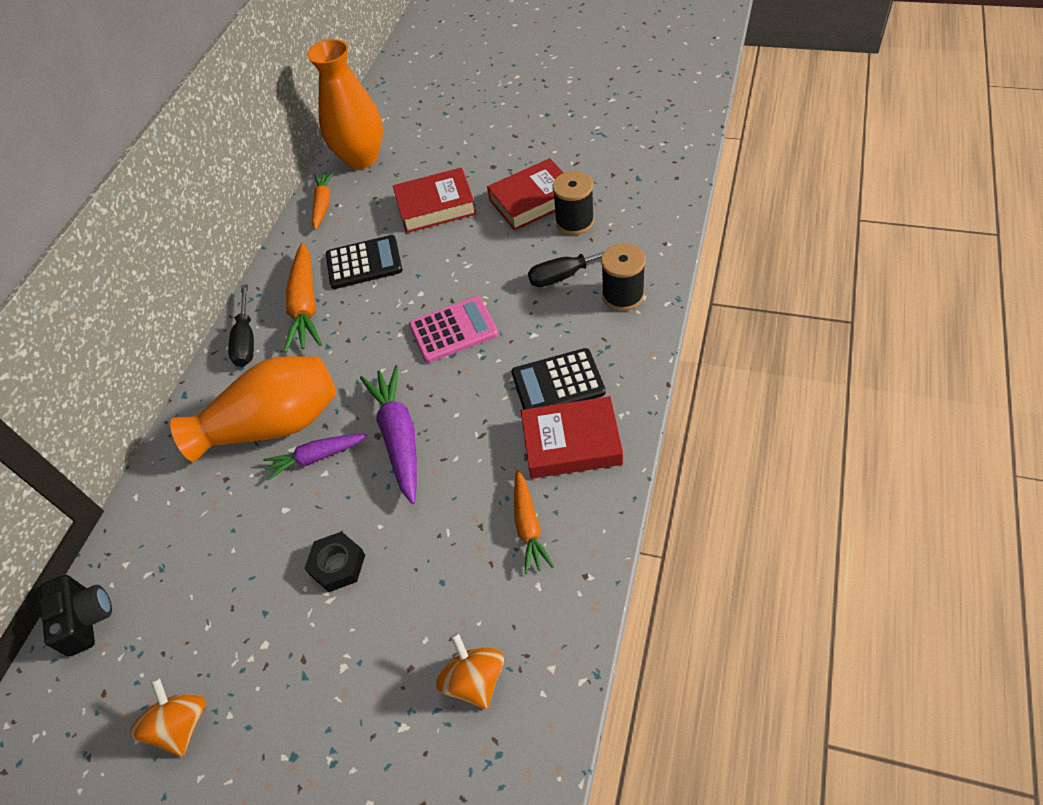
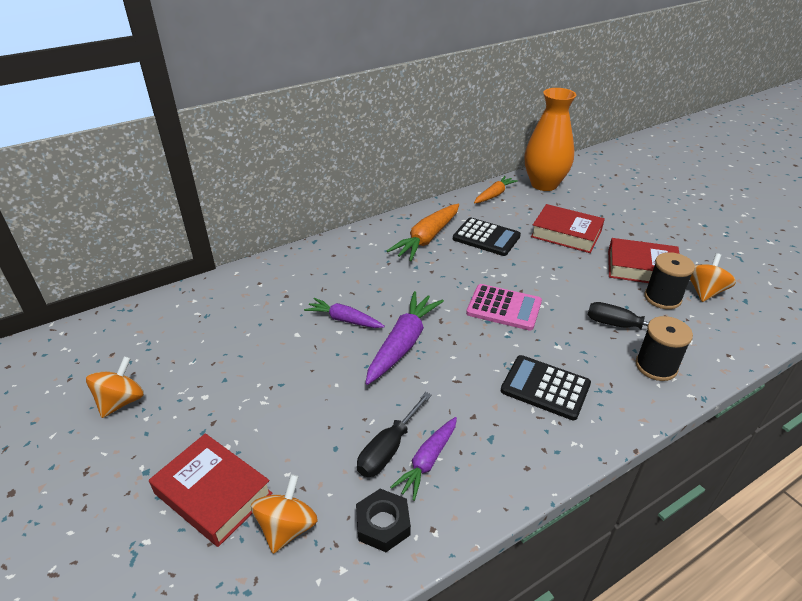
camera: 35 degrees right, 15 degrees down
black camera [39,575,112,657] -> none
orange vase [170,356,336,462] -> none
black screwdriver [228,284,254,367] -> black screwdriver moved to [357,392,432,477]
black nut [304,531,365,592] -> black nut moved to [356,489,411,552]
orange carrot [514,470,554,574] -> purple carrot [390,417,457,501]
red book [521,396,623,479] -> red book moved to [149,433,273,547]
none -> orange spinning top [690,253,736,302]

